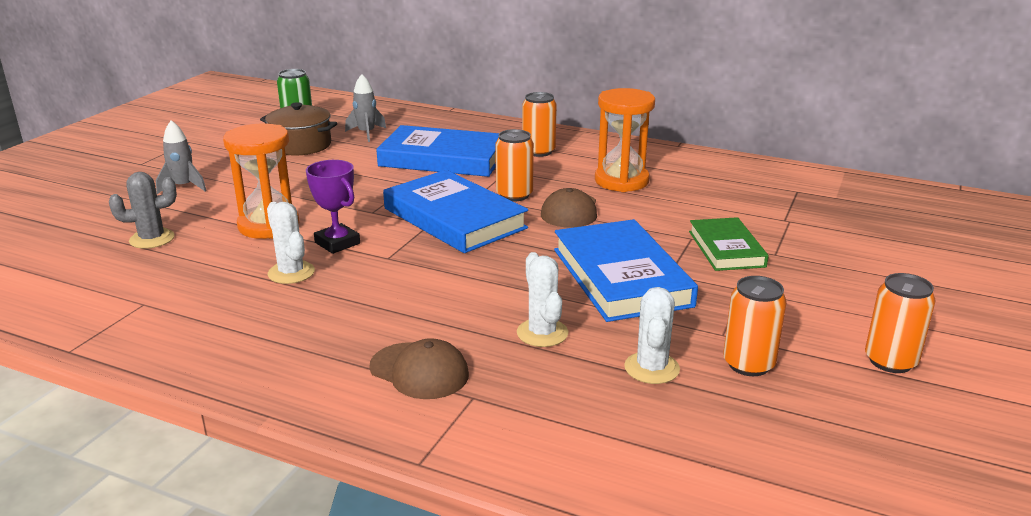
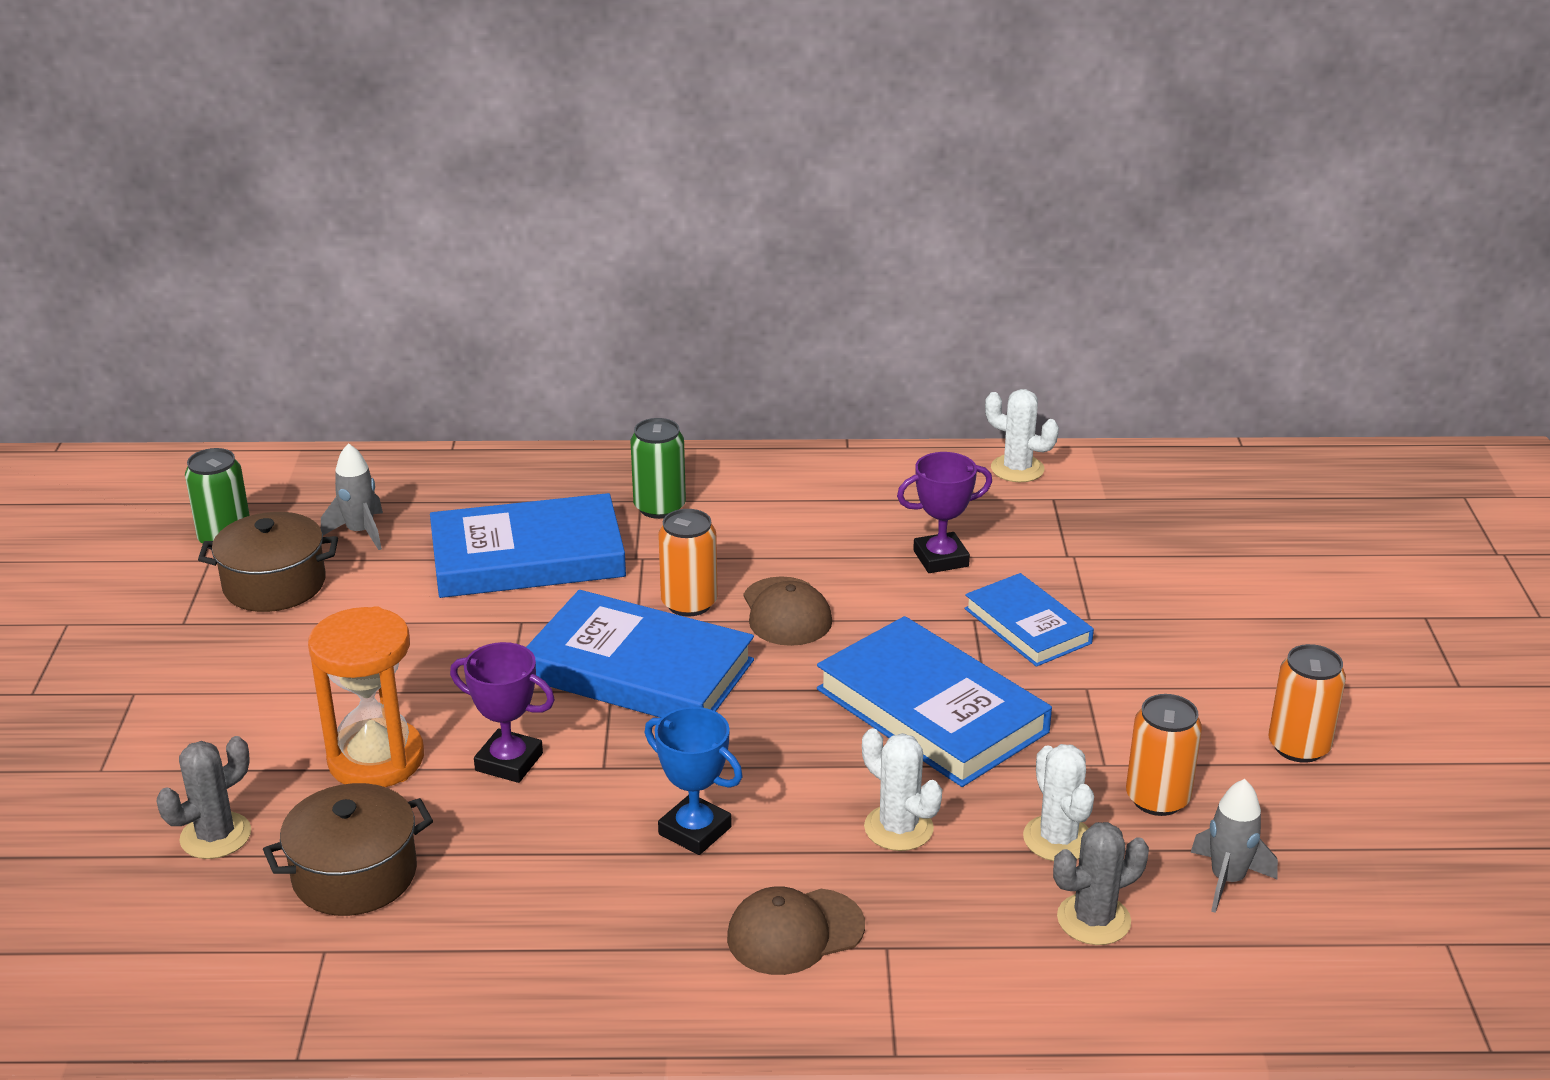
camera: 25 degrees left, 5 degrees up
grey rocket [156,120,207,194] -> grey rocket moved to [1190,779,1278,913]
white cactus [267,202,315,284] -> white cactus moved to [985,389,1059,482]
brown cap [369,338,469,399] -> brown cap turned 150 degrees clockwise [727,886,865,975]
orange can [522,92,557,157] -> green can [631,418,686,519]
orange hourglass [595,88,655,192] -> none
green book [689,217,768,271] -> blue book [964,573,1094,667]
none -> brown pot [263,783,433,916]
none -> blue trophy [645,707,743,855]
none -> purple trophy [897,452,992,573]
none -> grey cactus [1053,822,1149,945]

